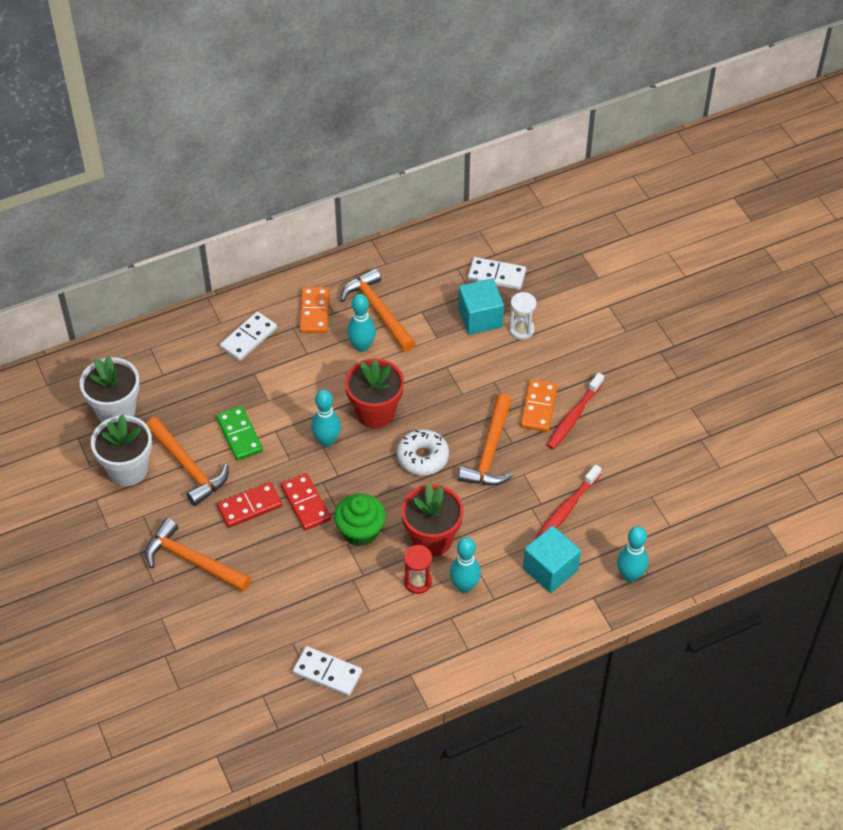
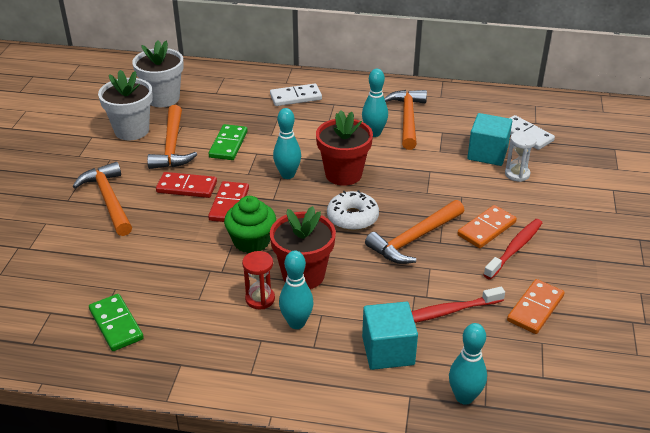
camera: 35 degrees right, 15 degrees down
white domino [293,646,362,696] -> green domino [89,294,144,351]
orange domino [300,287,330,333] -> orange domino moved to [507,279,565,334]
red toothbrush [547,373,604,449] -> red toothbrush turned 150 degrees clockwise [484,219,542,280]

